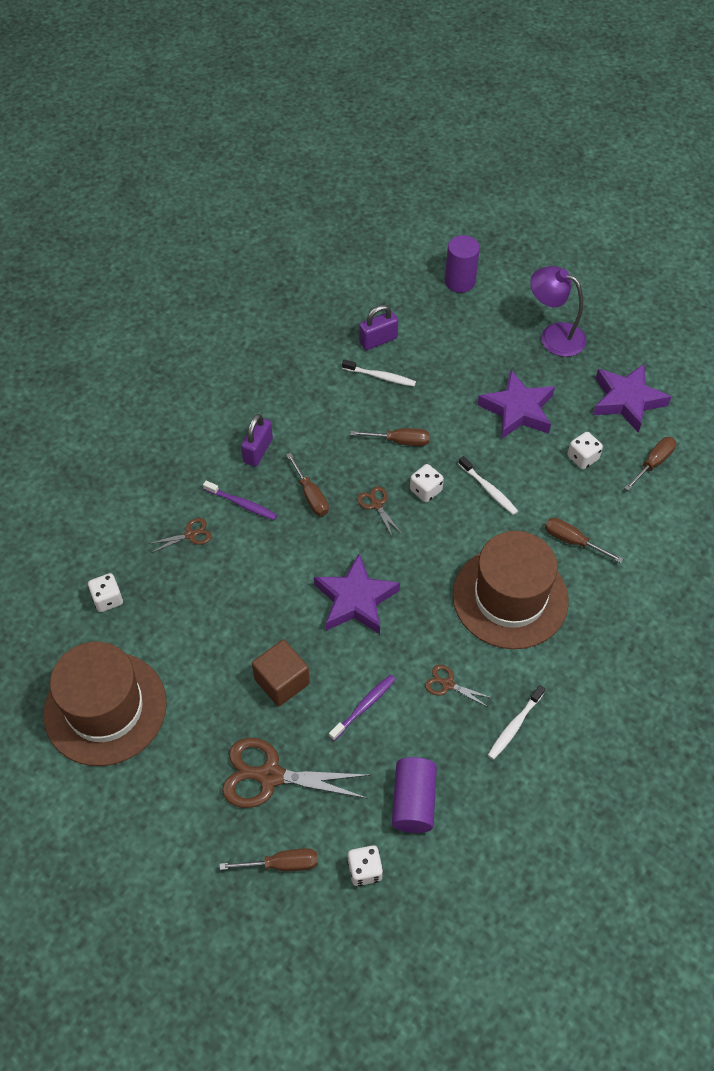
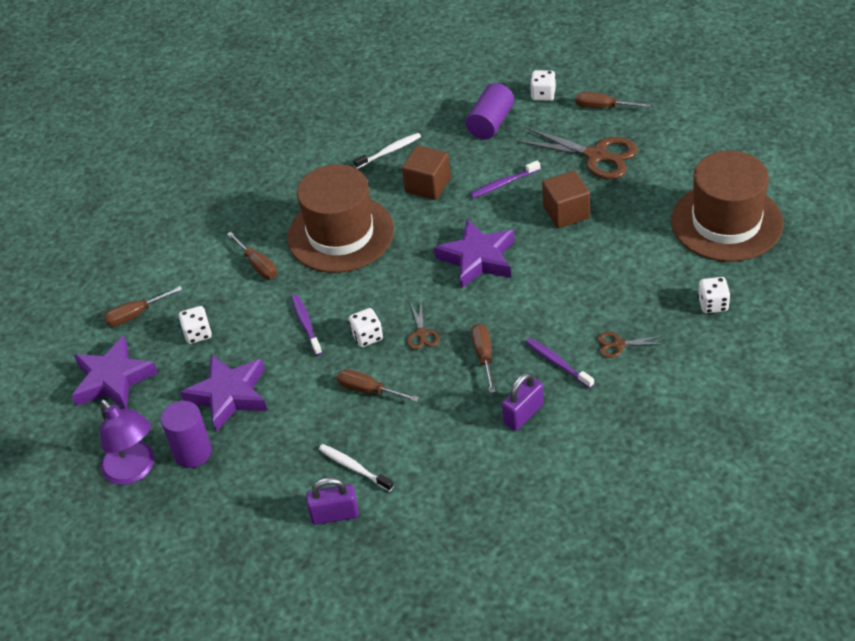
camera: 155 degrees left, 10 degrees down
brown scissors [425,665,492,707] -> brown cube [402,145,451,200]
purple cylinder [445,235,480,293] -> purple cylinder moved to [161,401,212,468]
white toothbrush [458,456,518,515] -> purple toothbrush [291,294,322,355]

